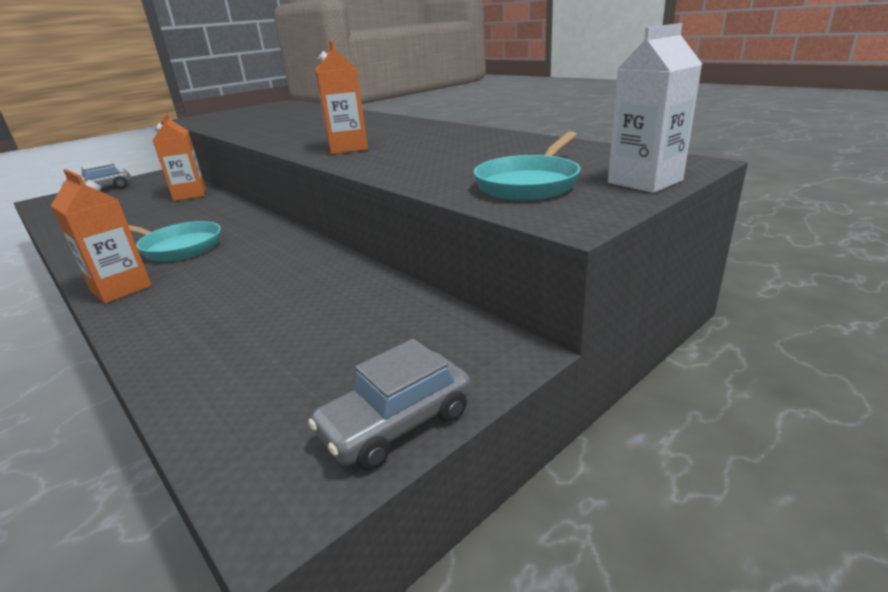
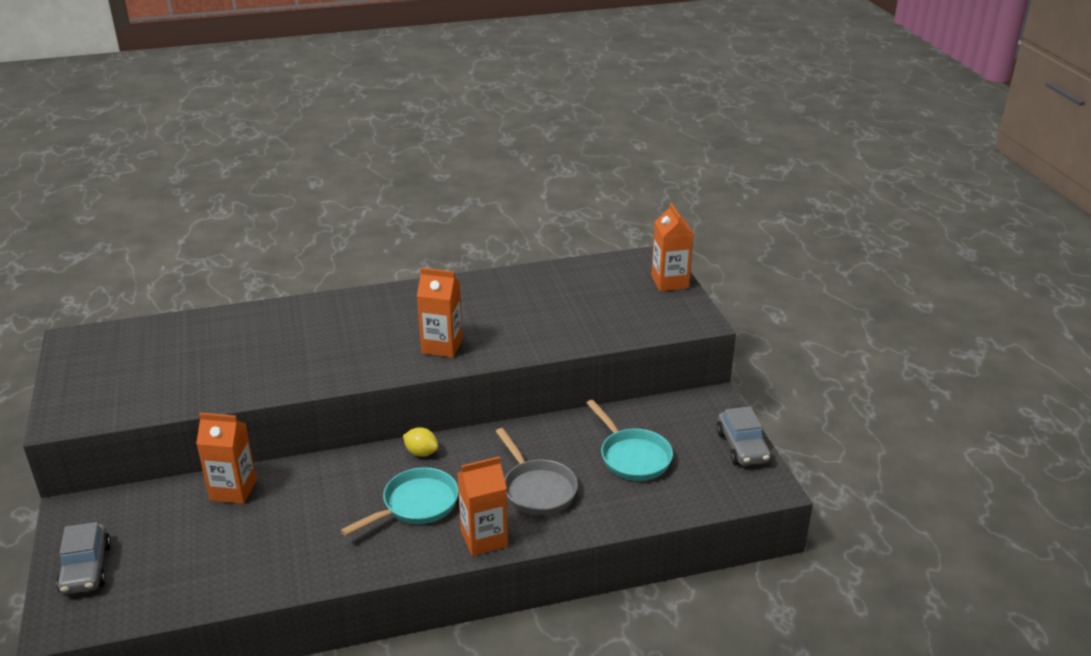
camera: 65 degrees left, 5 degrees up
turquoise pan [473,131,581,200] -> turquoise pan moved to [586,400,673,481]
white carton [608,23,702,193] -> orange carton [651,203,694,292]
none -> yellow lemon [403,427,438,456]
none -> grey pan [495,428,578,515]

